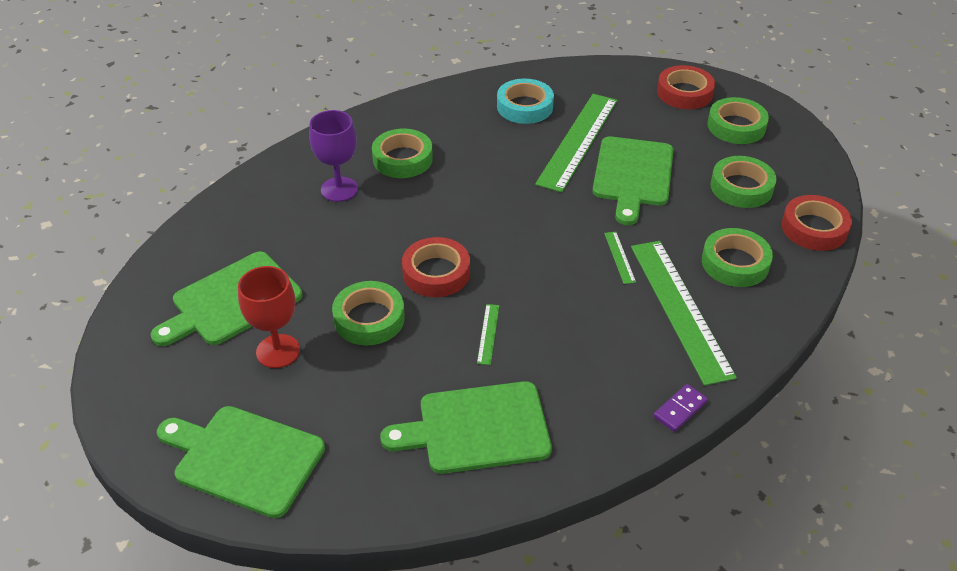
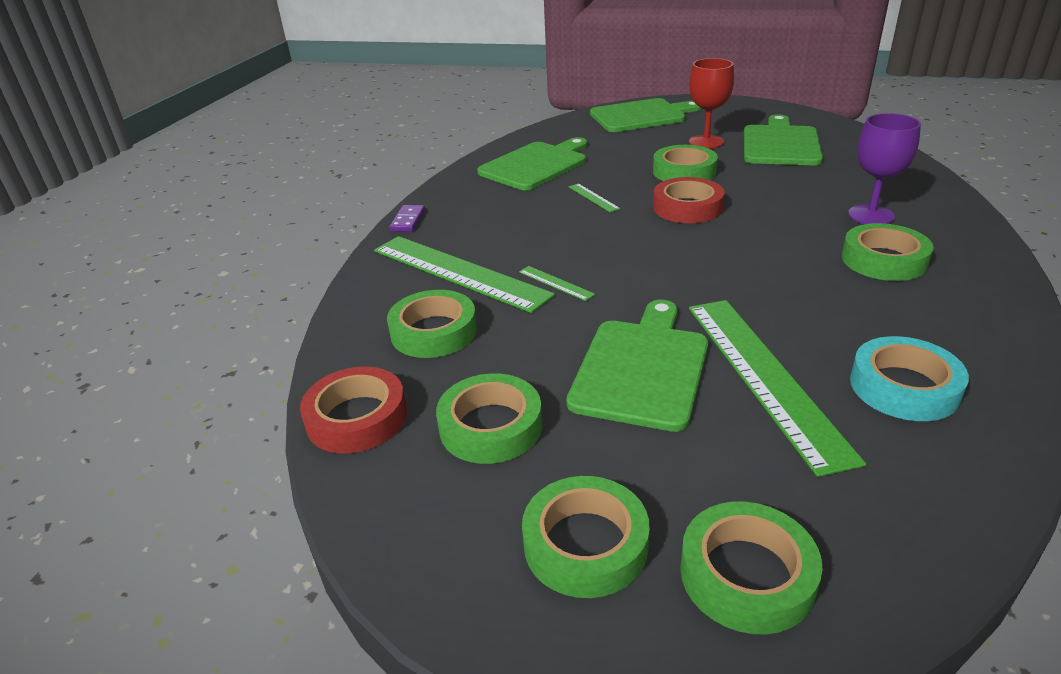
camera: 145 degrees right, 10 degrees down
green cutting board [592,136,674,225] -> green cutting board turned 45 degrees clockwise [566,300,708,432]
red tape [657,65,715,109] -> green tape [680,502,823,634]

